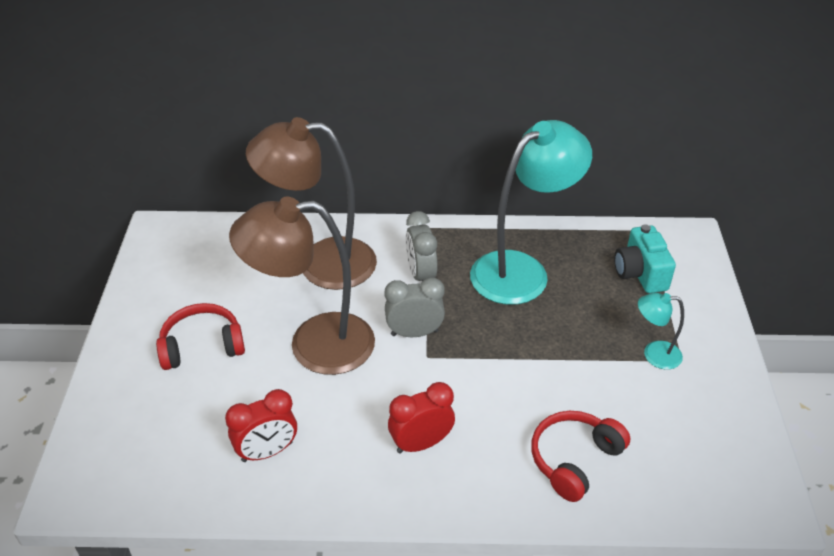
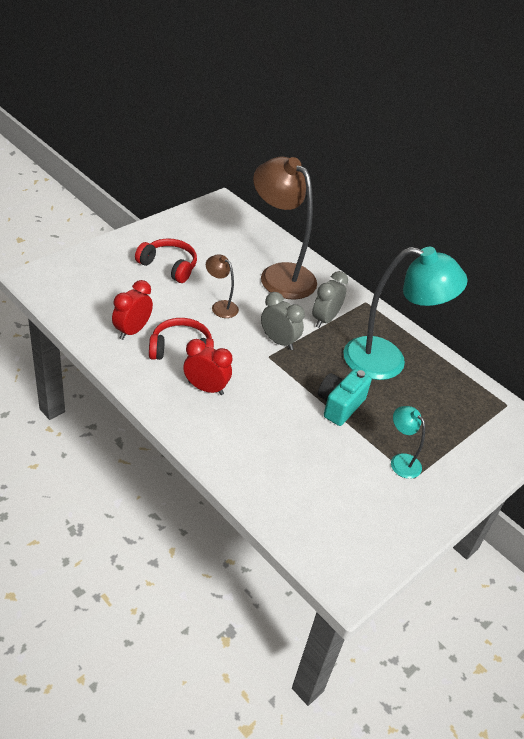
camera: 40 degrees right, 0 degrees up
red clock [225,389,297,462] -> red clock turned 105 degrees clockwise [112,280,153,340]
brown lamp [229,197,375,375] -> brown lamp [206,254,239,318], size x0.45
red headphones [531,411,630,502] -> red headphones moved to [149,318,214,360]
turquoise camera [614,224,676,293] -> turquoise camera moved to [318,369,372,426]

